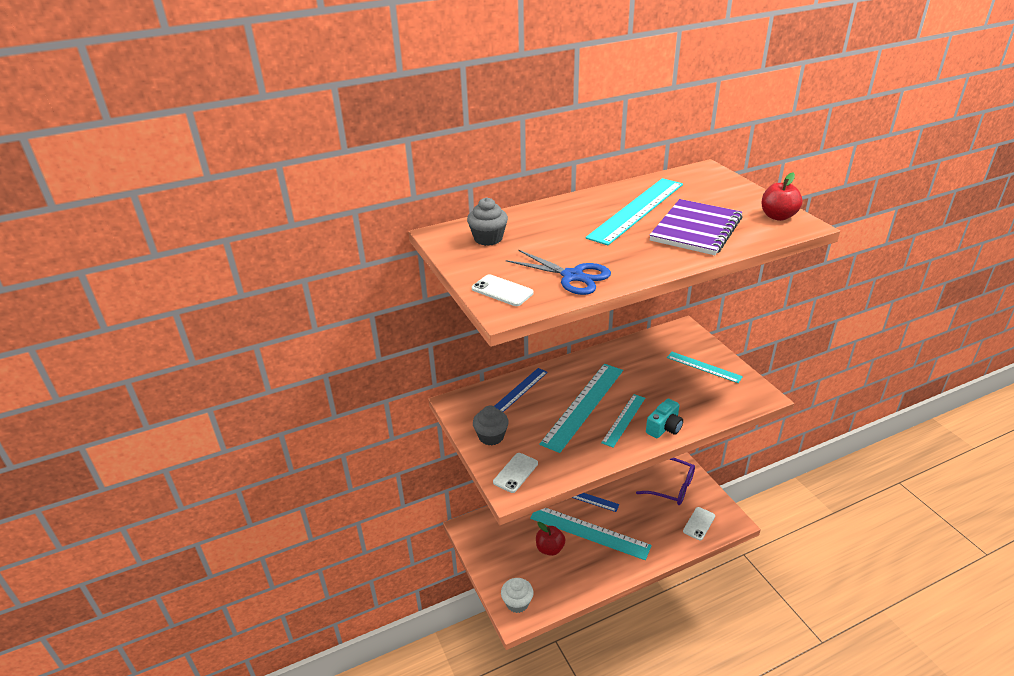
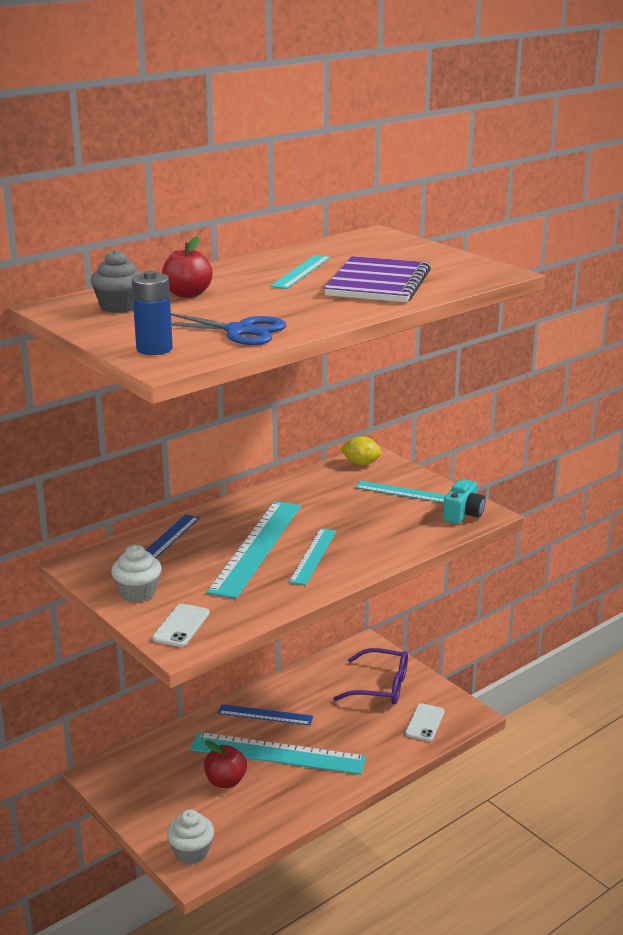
camera: 15 degrees left, 10 degrees down
white phone [472,274,534,306] -> blue battery [132,271,173,355]
grey cupcake [473,405,509,445] -> white cupcake [111,545,161,602]
turquoise ruler [585,178,683,245] -> turquoise ruler [270,255,331,289], size x0.57
turquoise camera [646,399,683,438] -> turquoise camera moved to [443,479,486,524]
red apple [761,172,803,221] -> red apple moved to [162,236,213,298]
none -> yellow lemon [340,436,382,465]

